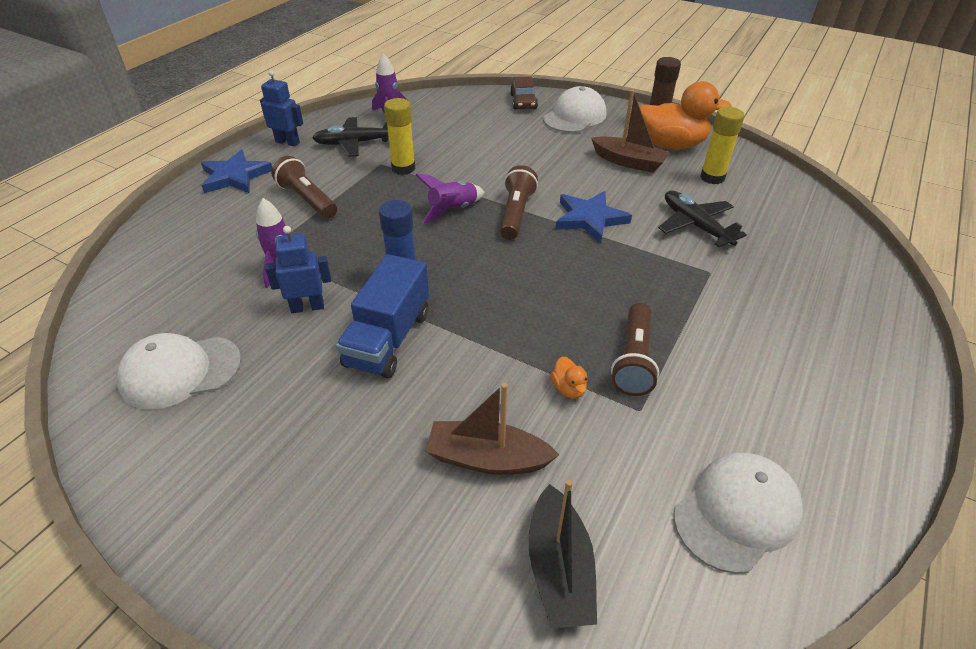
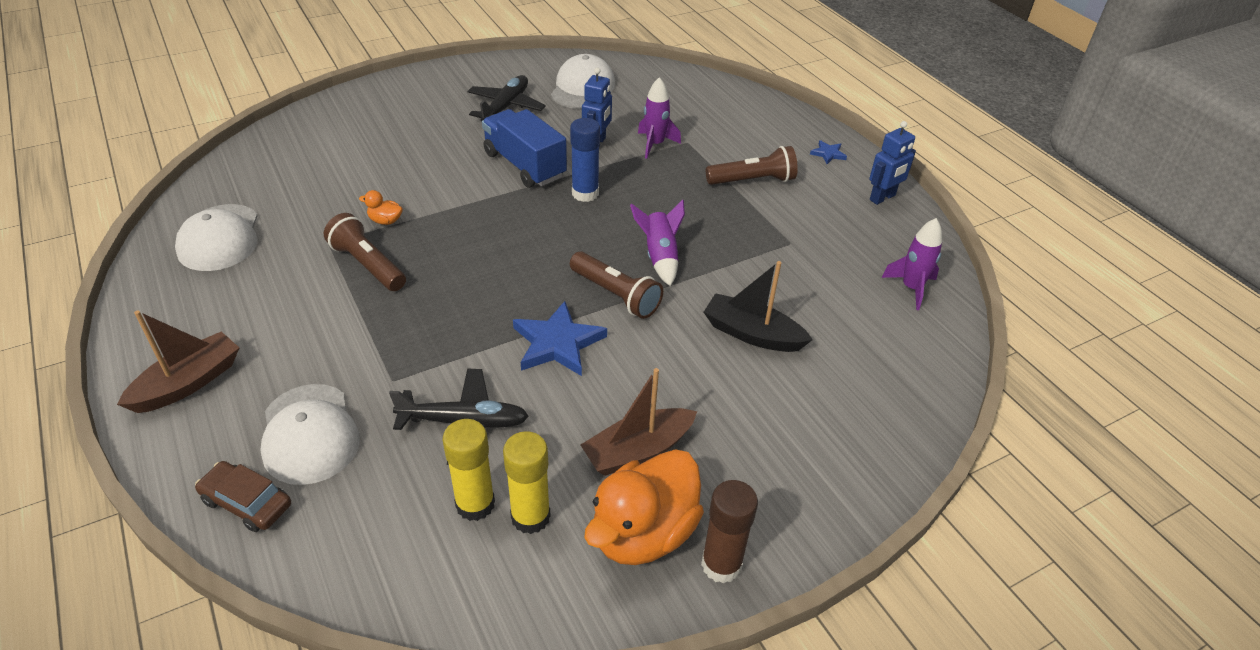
camera: 120 degrees right, 0 degrees up
blue star [201,150,272,193] -> blue star [810,140,847,164], size x0.49
black plane [313,117,389,157] -> black plane moved to [467,75,546,122]
yellow glue stick [384,98,415,175] -> yellow glue stick moved to [443,419,495,521]
brown boat [425,383,559,475] -> brown boat moved to [117,310,239,413]
brown car [510,76,538,109] -> brown car moved to [195,461,291,532]
black boat [529,480,597,628] -> black boat moved to [704,261,813,352]
white cap [543,86,607,133] -> white cap moved to [261,384,360,485]

